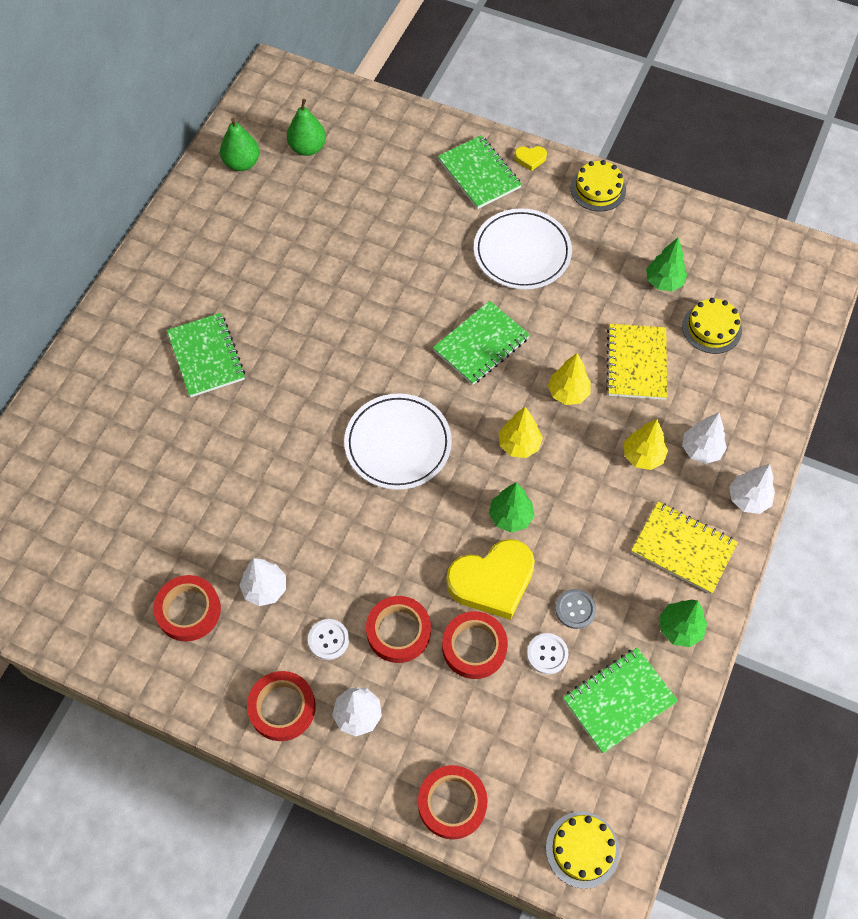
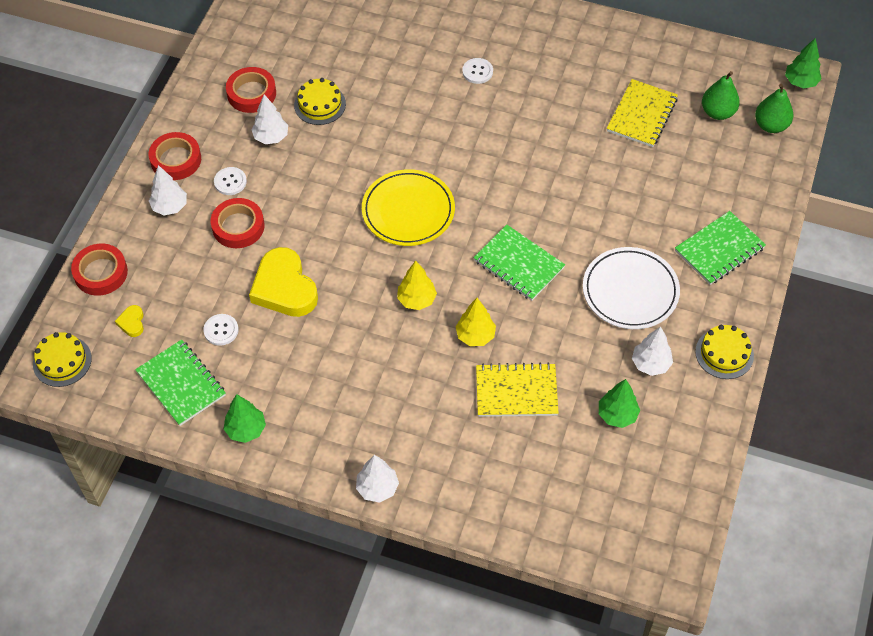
camera: 85 degrees right, 5 degrees down
green notebook [167,313,245,397] -> white button [462,58,493,84]
green pear [220,118,260,171] -> green pear moved to [755,84,793,133]
white plate [344,393,452,490] -> yellow plate [362,169,455,246]
red tape [442,611,508,679] -> none
green tree [489,483,534,533] -> green tree moved to [785,38,822,89]
yellow heart [514,146,547,171] -> yellow heart moved to [115,305,144,337]
grey button [555,589,596,629] -> none
yellow tree [624,419,668,470] -> none
yellow notebook [631,502,738,594] -> yellow notebook moved to [607,79,678,147]
yellow cake [682,298,742,354] -> yellow cake moved to [294,78,346,125]
white tree [682,413,727,464] -> white tree moved to [632,326,673,376]

